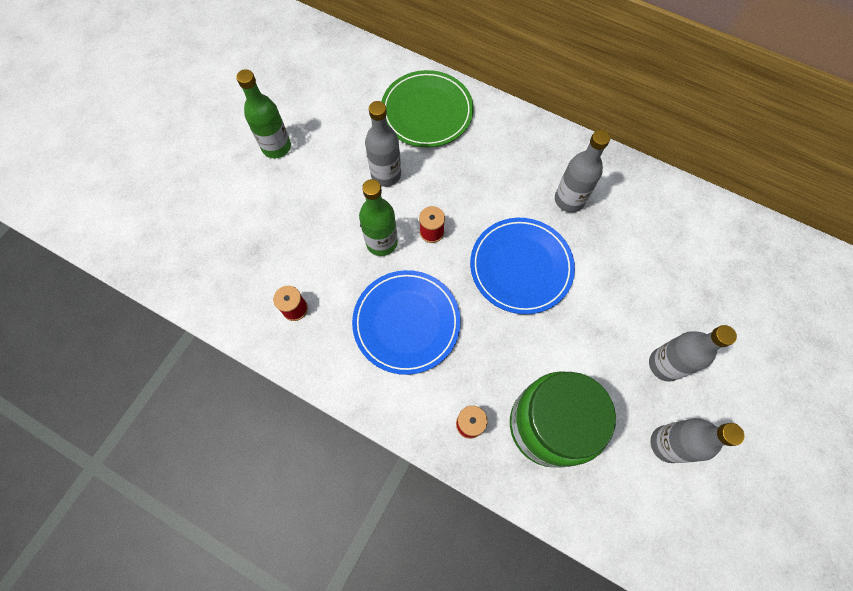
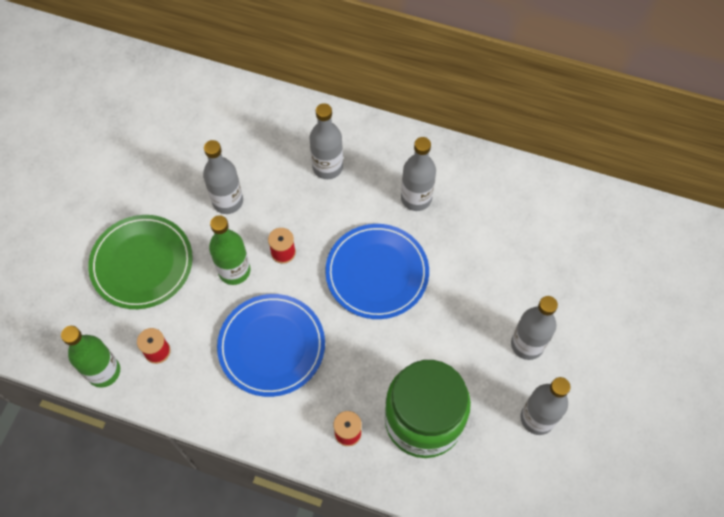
camera: 10 degrees left, 5 degrees down
green bottle [236,69,291,158] -> green bottle moved to [61,326,120,388]
green plate [381,70,474,148] -> green plate moved to [88,215,193,309]
none -> grey bottle [309,103,343,179]

